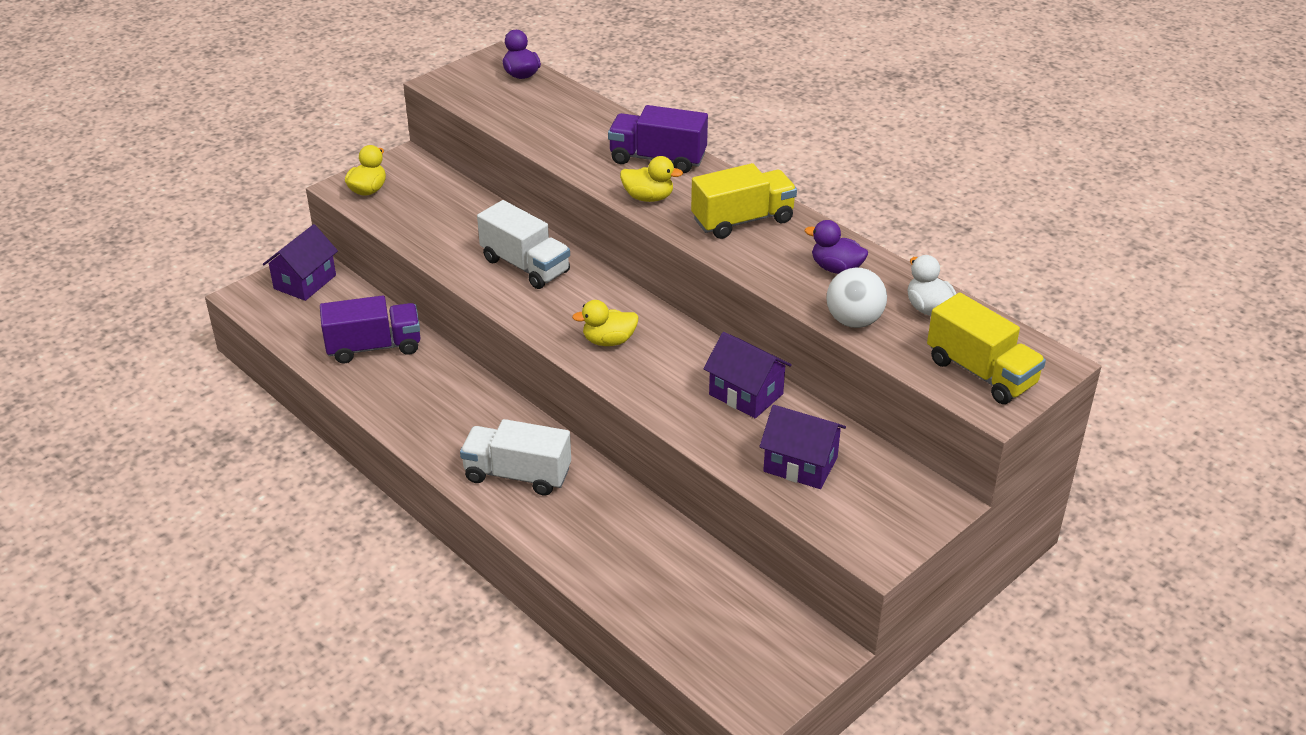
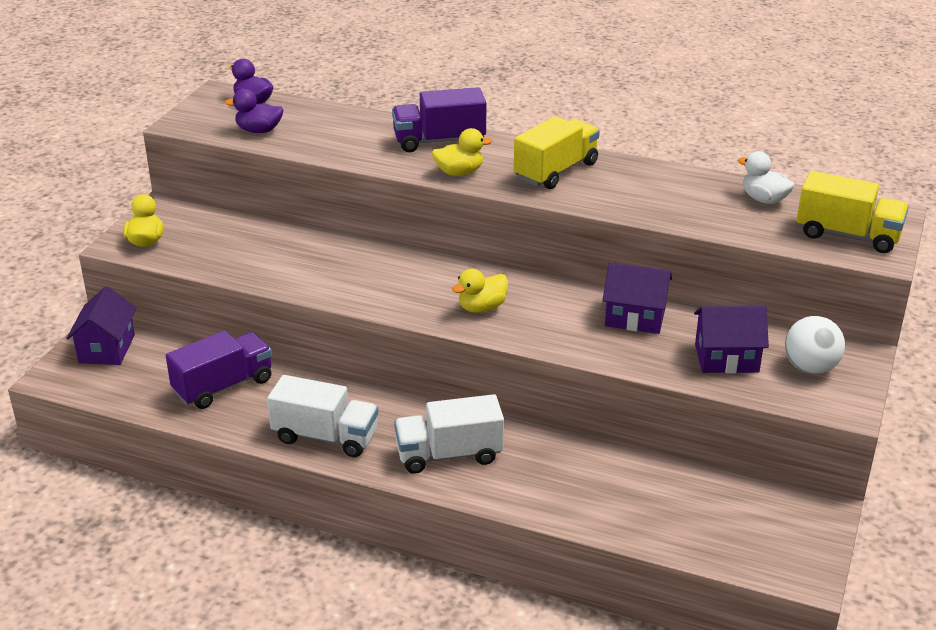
camera: 25 degrees left, 5 degrees down
white truck [477,200,570,289] -> white truck moved to [267,375,379,457]
purple duck [805,220,868,274] -> purple duck moved to [225,89,283,133]
white ball [826,268,887,328] -> white ball moved to [785,316,845,374]

